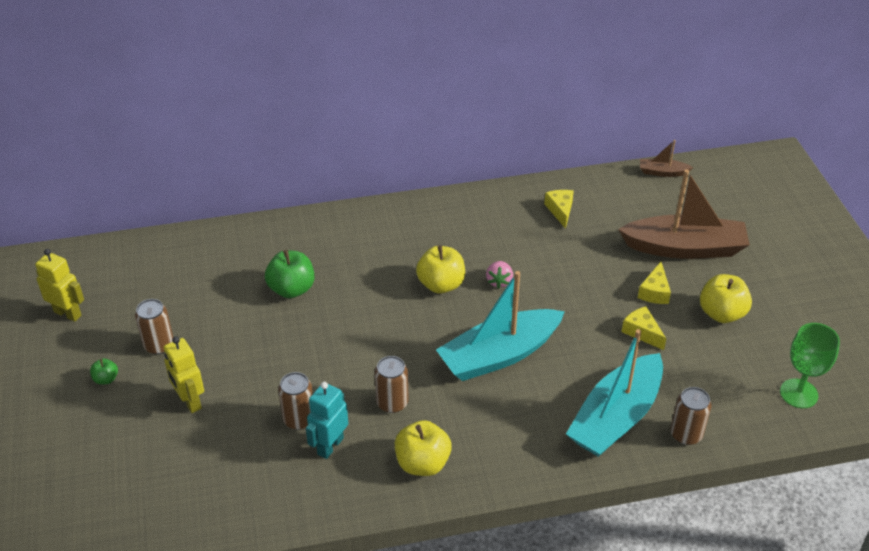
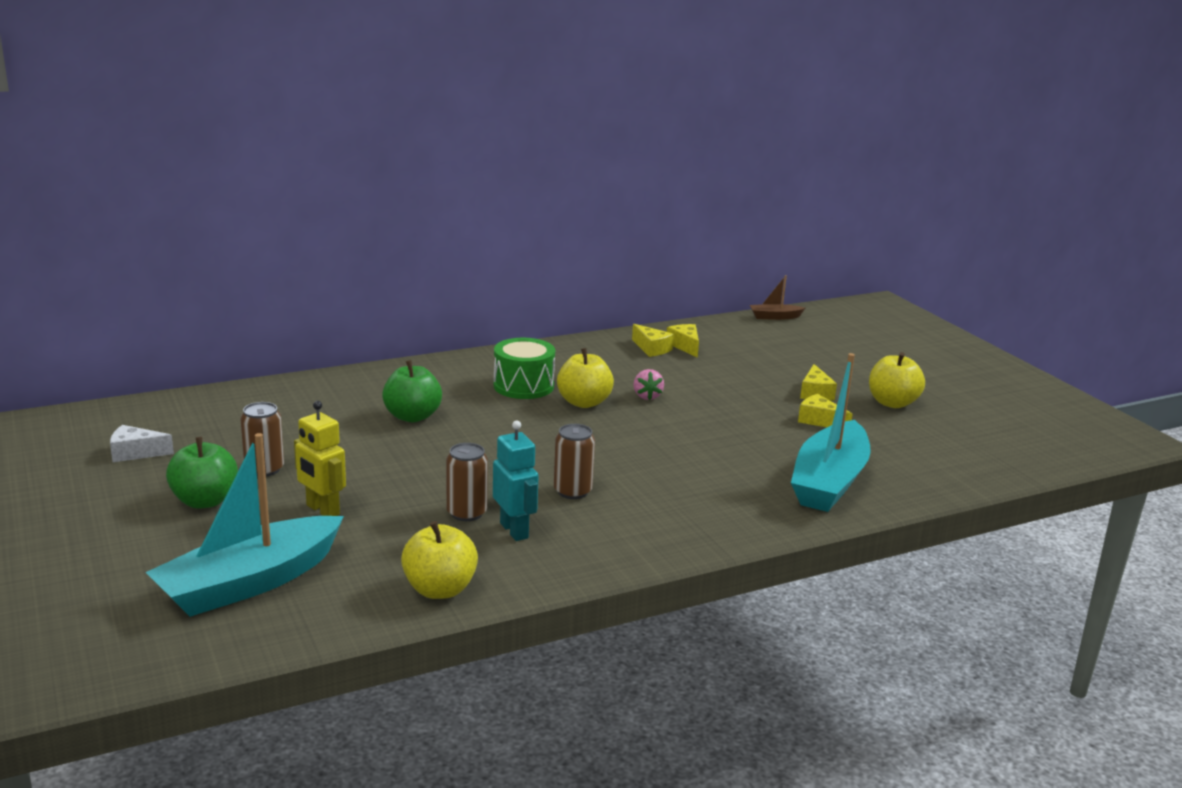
camera: 15 degrees left, 20 degrees down
yellow robot [35,249,84,322] -> white cheese [110,425,174,462]
green apple [90,358,118,385] -> green apple [166,437,238,509], size x1.97
turquoise robot [306,382,348,459] -> turquoise robot turned 135 degrees clockwise [493,421,539,541]
yellow apple [395,420,452,476] -> yellow apple moved to [401,521,478,599]
turquoise boat [436,271,565,381] -> turquoise boat moved to [146,433,344,617]
brown boat [618,169,750,259] -> none
brown can [671,387,712,445] -> none
green goblet [780,323,840,408] -> none
none -> green drum [493,338,555,399]
none -> yellow cheese [632,324,674,357]

